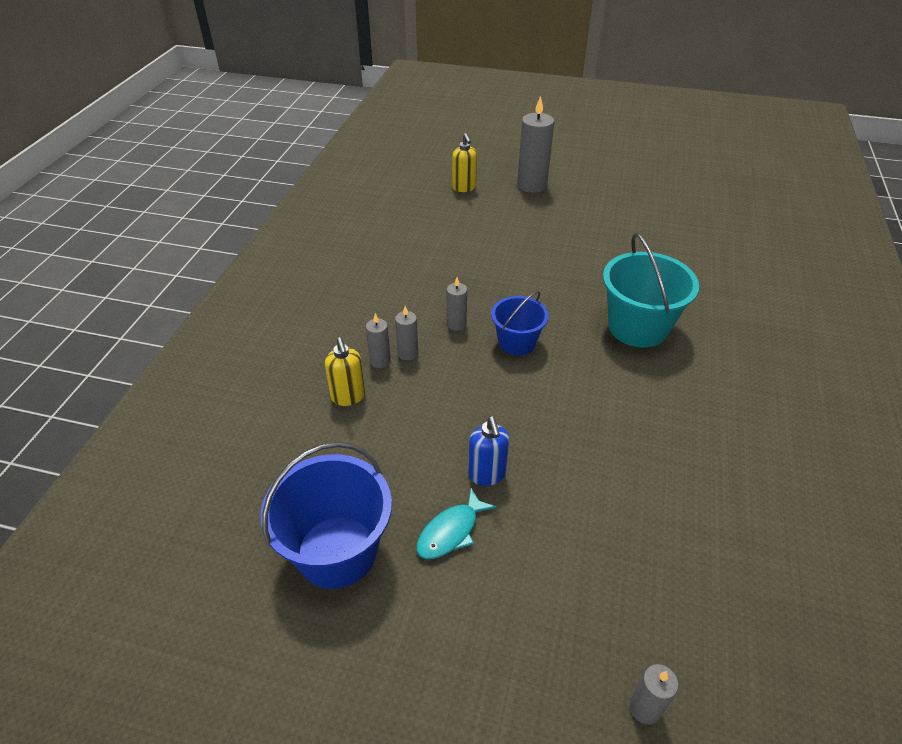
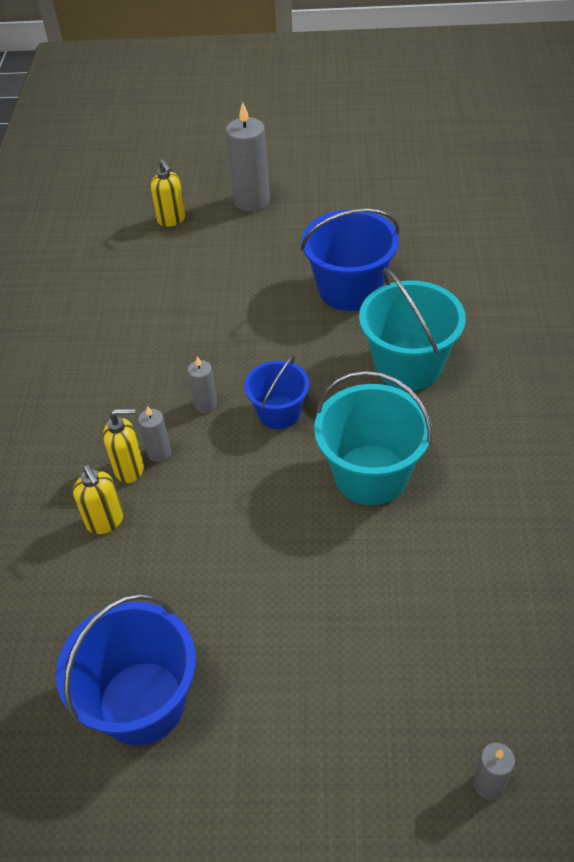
camera: 10 degrees left, 5 degrees up
grey candle [366,313,391,368] -> yellow soap dispenser [103,408,144,483]
turquoise fish [416,488,496,559] -> none
blue soap dispenser [468,416,509,486] -> none
none -> blue bucket [301,208,399,311]
none -> turquoise bucket [314,371,432,505]

